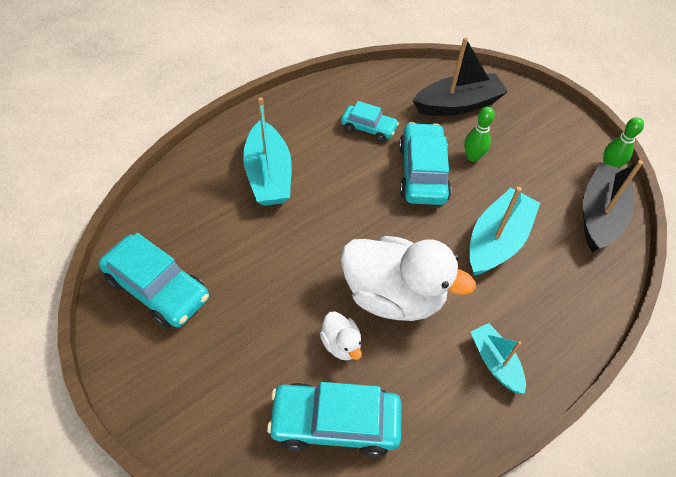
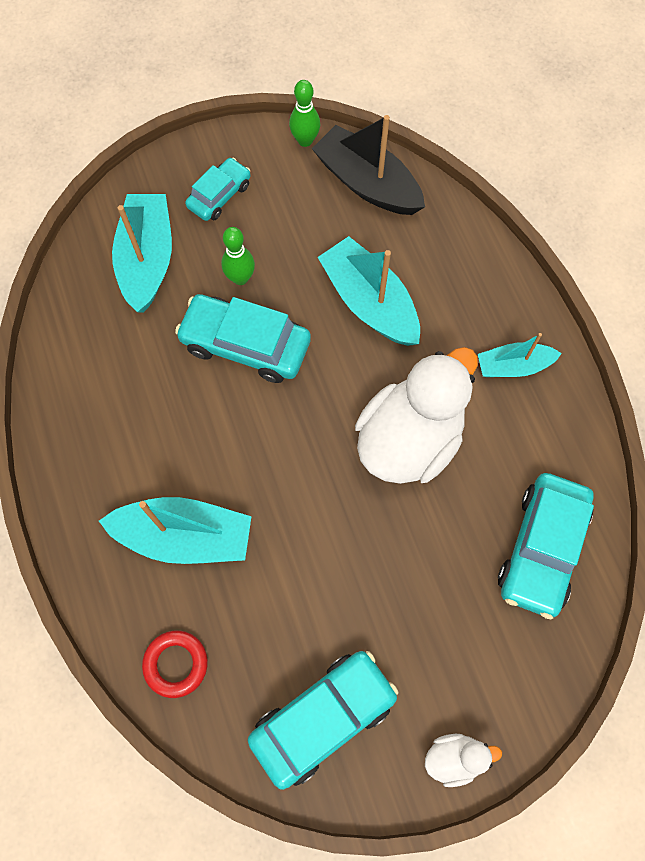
camera: 70 degrees left, 15 degrees up
white duck [320,311,362,360] -> white duck moved to [425,734,502,787]
turquoise car [341,101,399,142] -> turquoise car moved to [185,158,251,221]
black boat [413,37,508,116] -> turquoise boat [112,194,172,313]
none -> red ring [142,631,208,698]

